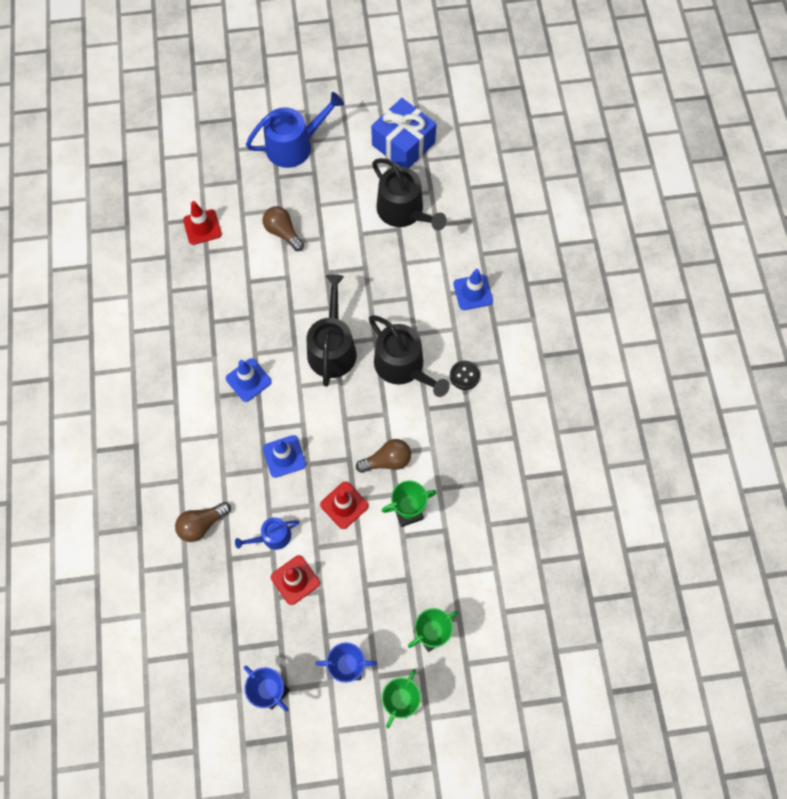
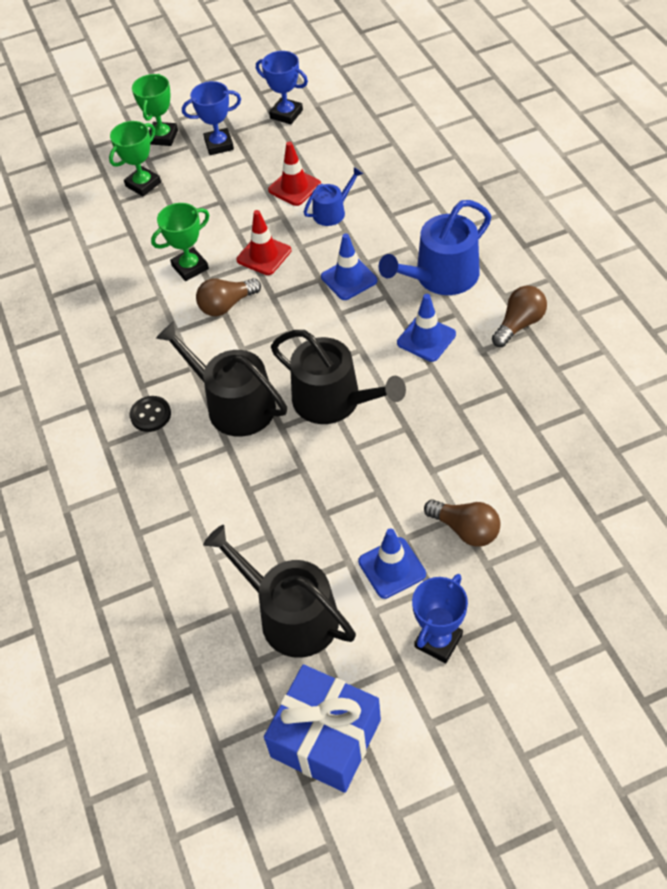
camera: 170 degrees right, 15 degrees down
brown light bulb [175,502,231,542] -> brown light bulb moved to [492,286,547,347]
red traffic cone [183,201,222,245] -> none
blue watering can [246,92,344,168] -> blue watering can moved to [379,200,491,295]
black watering can [307,274,357,387] -> black watering can turned 45 degrees counterclockwise [271,330,406,424]
blue traffic cone [453,269,493,310] -> blue traffic cone moved to [358,528,426,599]
none -> blue trophy [412,574,468,663]

